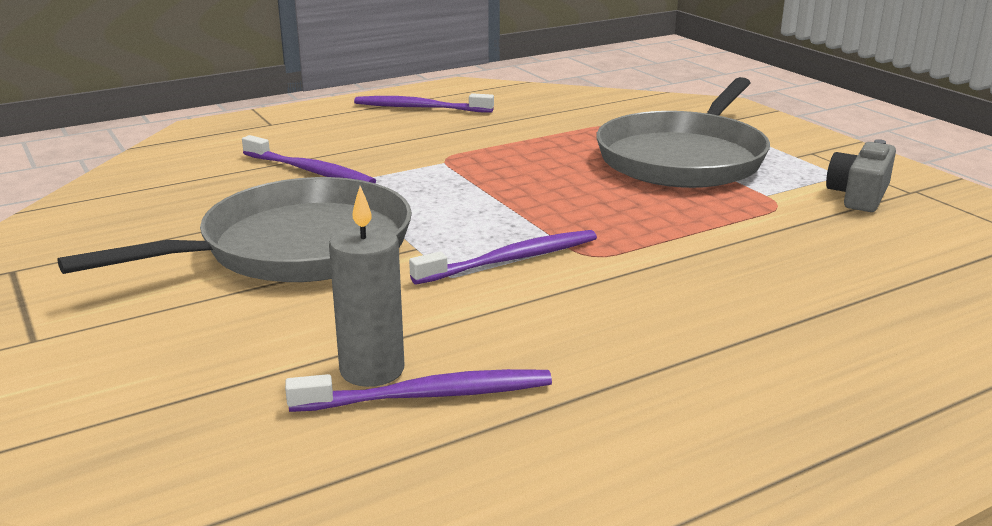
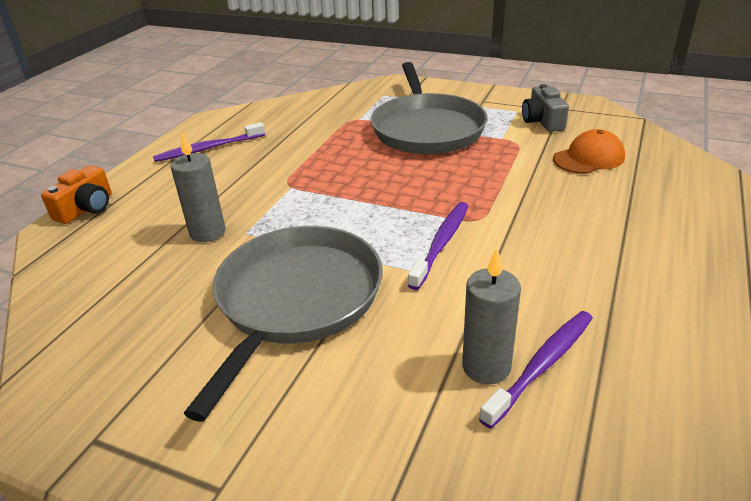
camera: 35 degrees left, 10 degrees up
purple toothbrush [242,135,376,183] -> grey candle [171,132,225,242]
none -> orange camera [41,165,112,224]
none -> orange cap [553,129,625,174]

